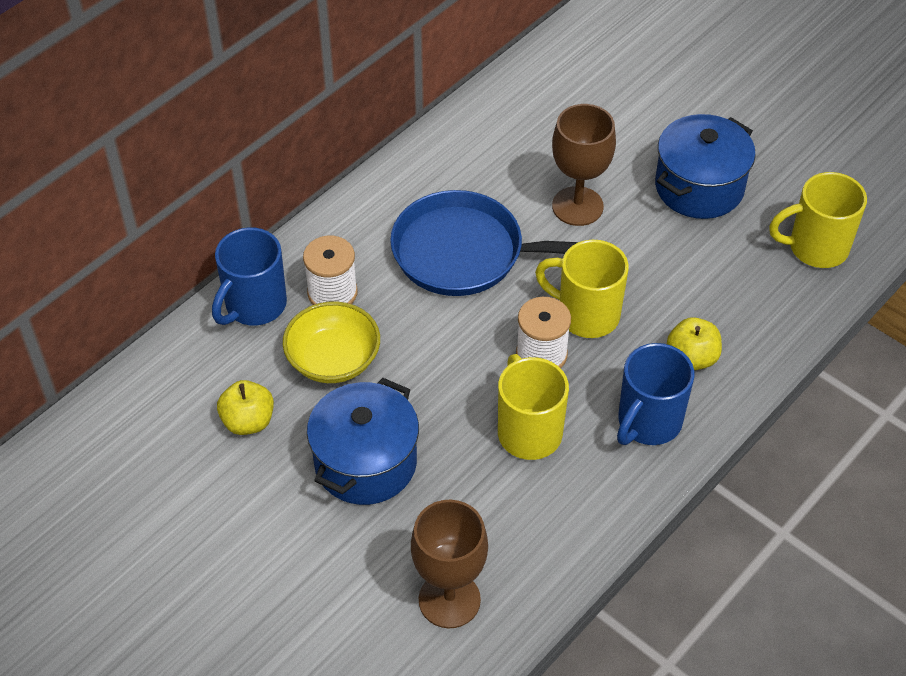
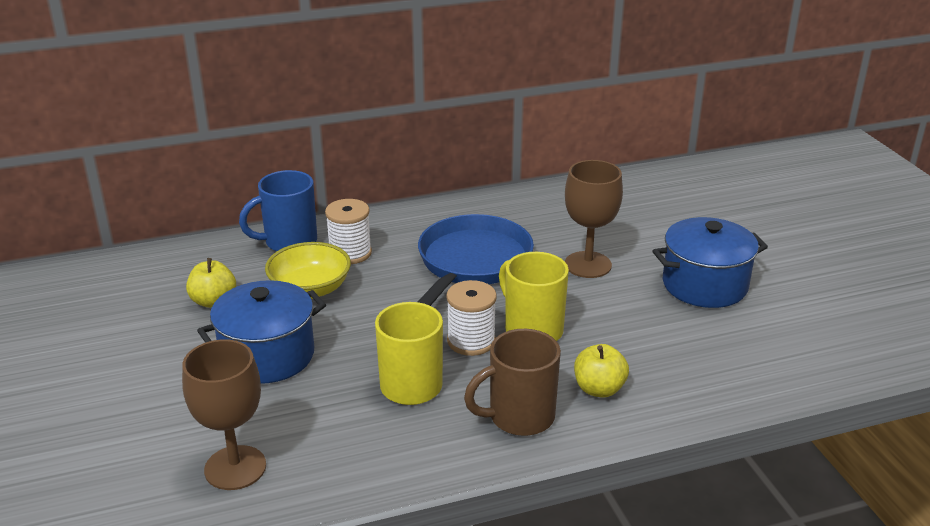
camera: 30 degrees right, 20 degrees down
blue pan [390,190,578,296] -> blue pan turned 75 degrees clockwise [418,214,534,306]
blue mug [617,343,694,445] -> brown mug [464,329,561,436]
yellow mug [769,172,867,268] -> none

